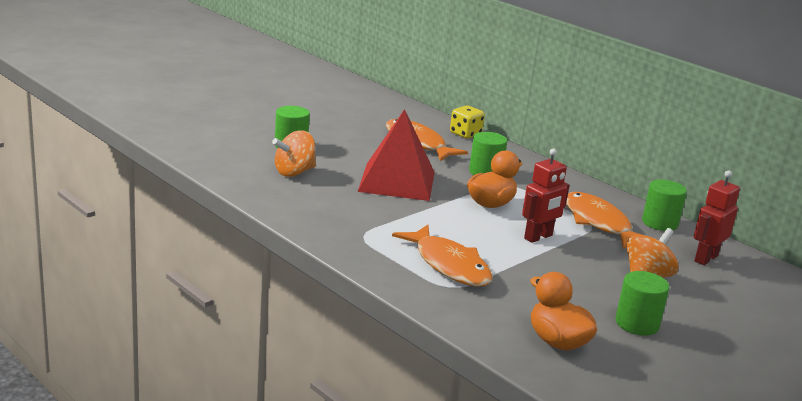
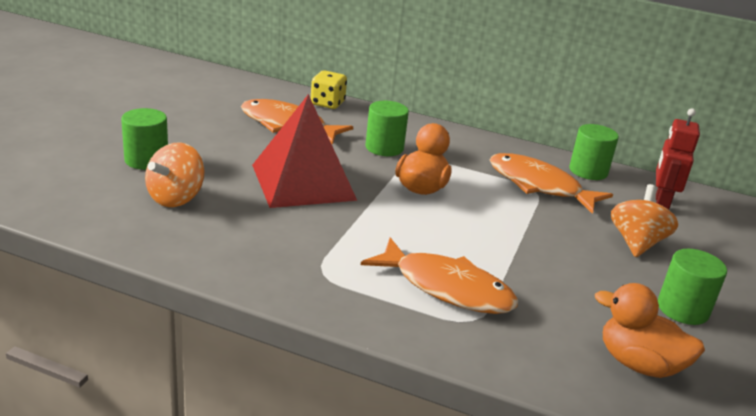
camera: 25 degrees left, 5 degrees up
red robot [522,149,570,243] -> none

